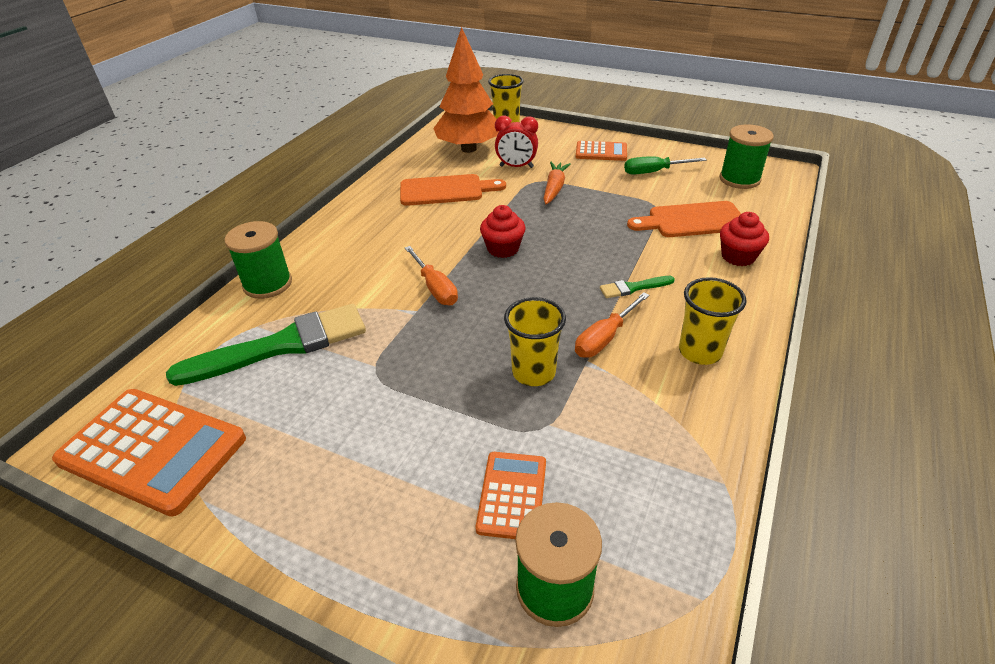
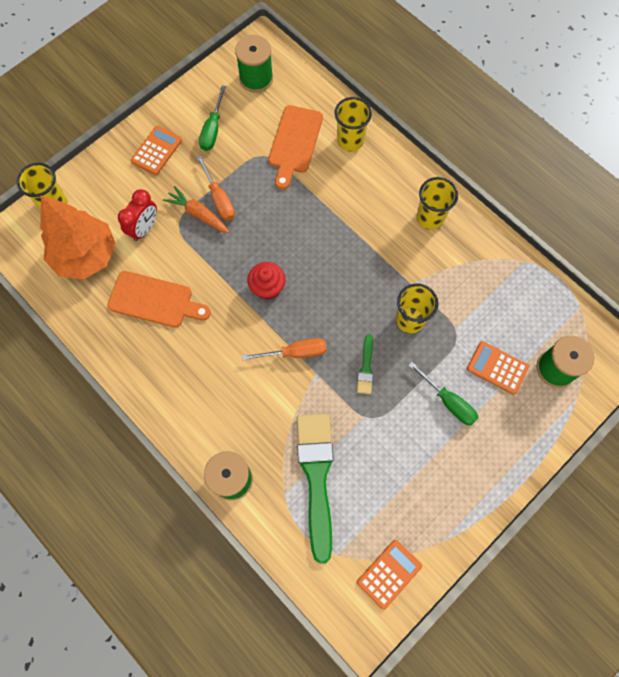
camera: 70 degrees left, 30 degrees up
orange calculator [52,389,246,517] -> orange calculator [357,540,422,610], size x0.55
orange cutting board [400,174,506,206] -> orange cutting board turned 90 degrees clockwise [108,271,211,328]
orange screwdriver [575,292,649,358] -> orange screwdriver moved to [197,156,235,221]
green brush [600,276,675,298] -> green brush moved to [357,335,373,394]
red cupcake [720,212,769,266] -> yellow cup [335,97,372,151]
none -> green screwdriver [408,362,478,426]

